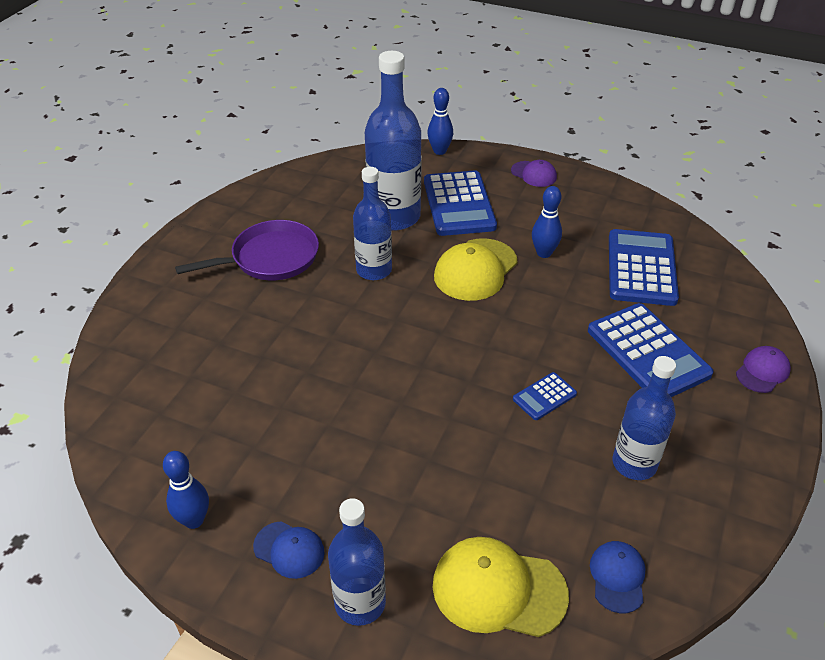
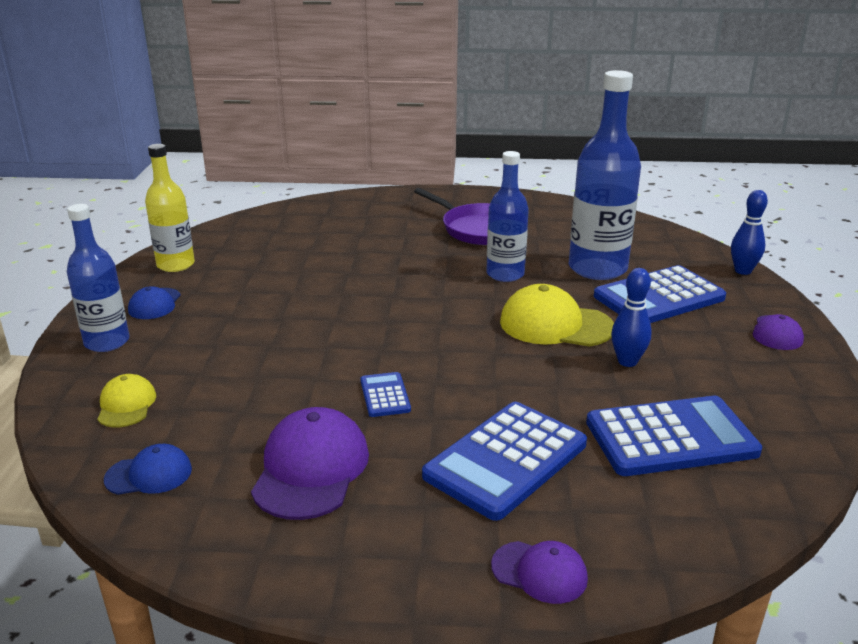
camera: 70 degrees right, 15 degrees down
blue bowling pin [163,451,209,529] -> yellow bottle [145,144,195,272]
yellow cap [433,537,569,637] -> yellow cap [97,374,156,427], size x0.57
blue calculator [513,372,577,420] -> blue calculator turned 45 degrees clockwise [360,372,411,417]
blue bottle [613,356,676,480] -> purple cap [251,407,369,520]

